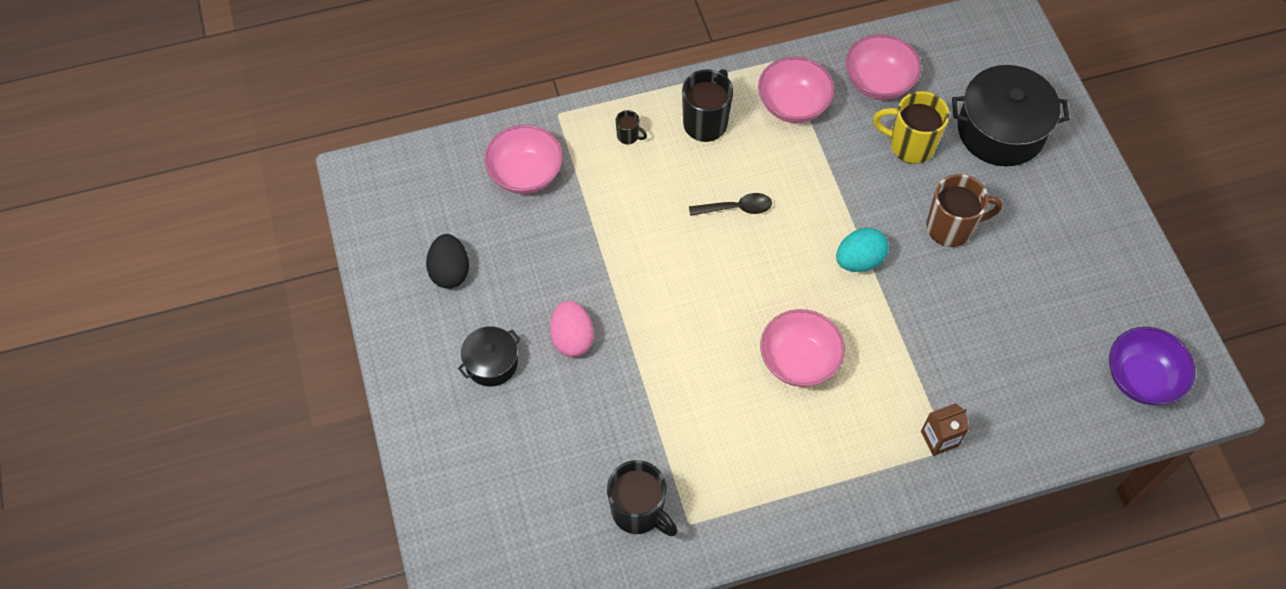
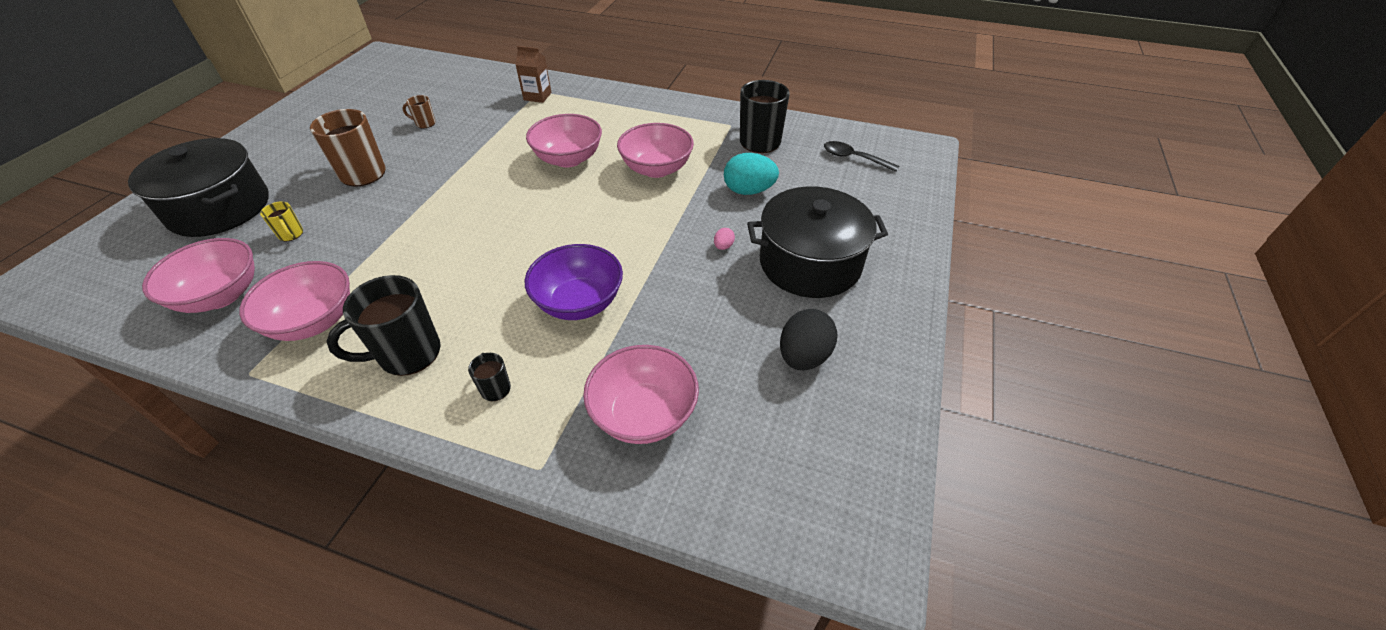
camera: 145 degrees left, 15 degrees down
black pot [458,327,520,386] -> black pot [747,186,888,298], size x1.84
pink egg [550,301,594,357] -> pink egg [714,228,735,250], size x0.45
black spoon [689,193,772,216] -> black spoon moved to [824,141,899,172]
turquoise egg [836,228,889,272] -> turquoise egg moved to [724,153,779,195]
yellow mug [873,91,950,164] -> yellow mug [260,201,303,241], size x0.48
purple bowl [1109,327,1196,405] -> purple bowl moved to [525,244,623,320]
none -> brown mug [402,95,436,128]
none -> pink bowl [617,123,694,178]

